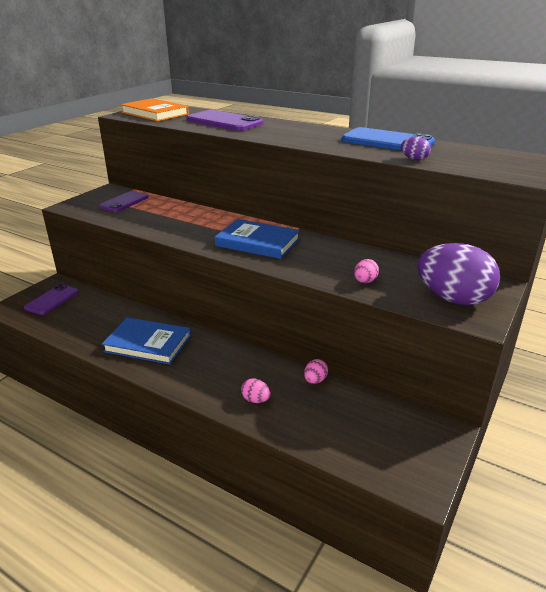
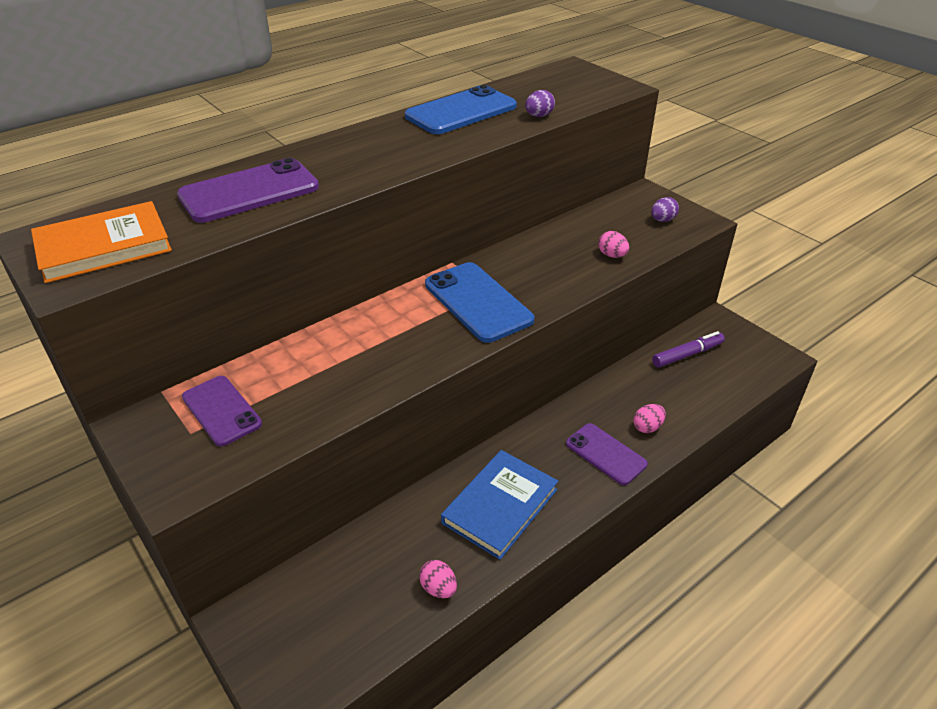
camera: 70 degrees left, 10 degrees up
purple phone [24,284,79,315] -> purple phone moved to [566,423,648,485]
blue book [215,219,300,259] -> blue phone [425,262,535,343]
pink egg [304,359,328,384] -> pink egg moved to [419,560,457,598]
purple egg [417,243,500,305] -> purple egg [651,197,679,222], size x0.42
none -> purple marker [652,331,725,368]

